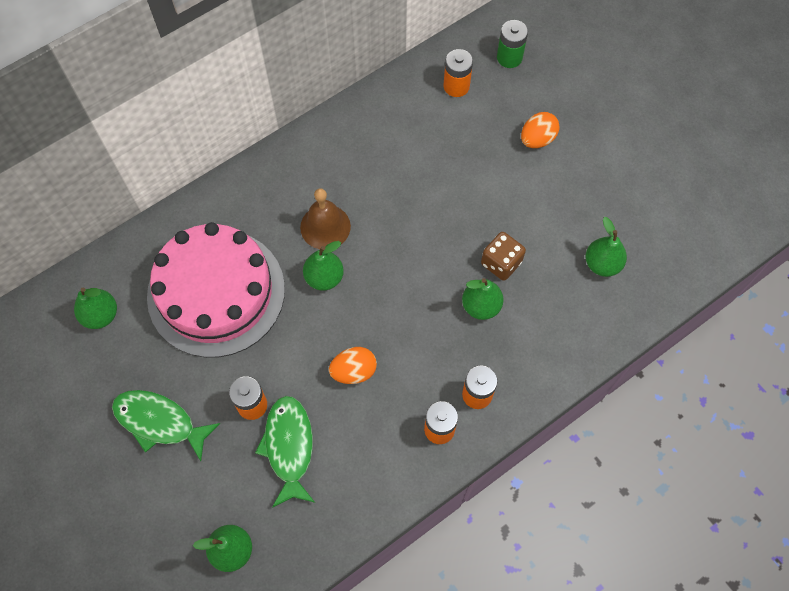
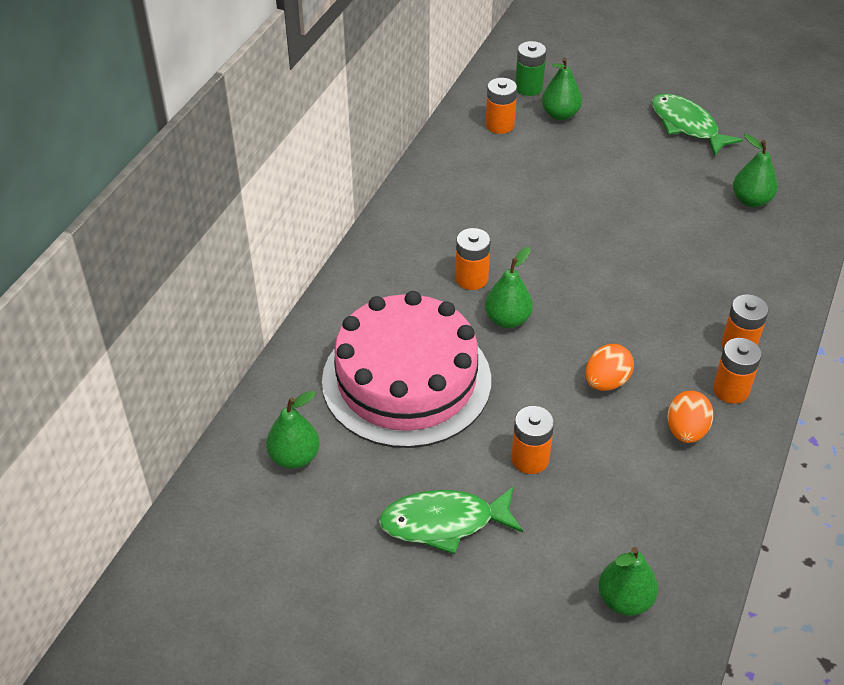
camera: 30 degrees left, 20 degrees down
green fish [255,396,315,508] -> green fish moved to [652,93,743,156]
brown bell [300,188,351,249] -> orange battery [455,228,491,290]
green pear [462,278,504,320] -> green pear moved to [542,57,582,120]
brown dice [481,232,526,281] -> none
orange egg [521,112,559,148] -> orange egg moved to [667,391,714,443]

